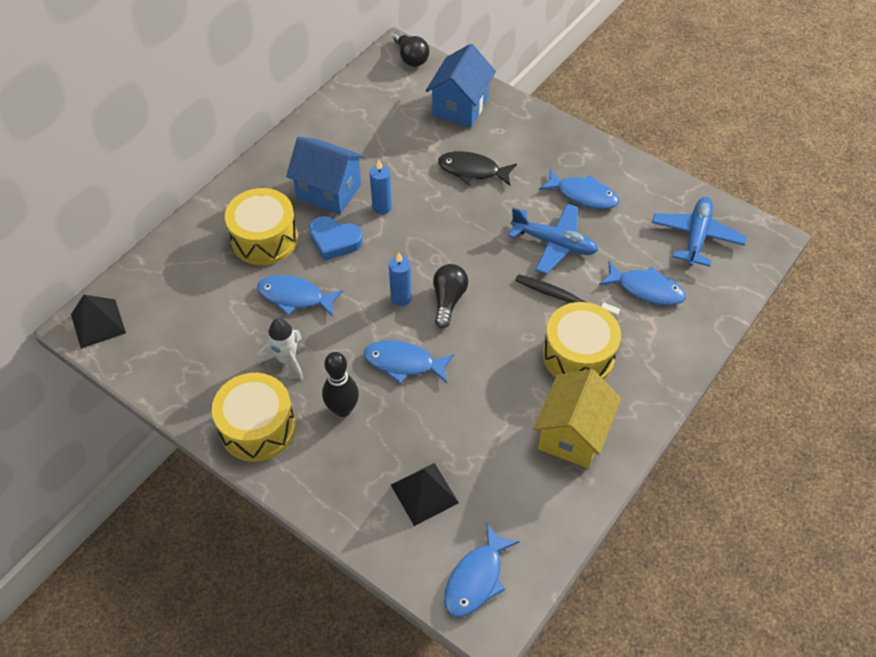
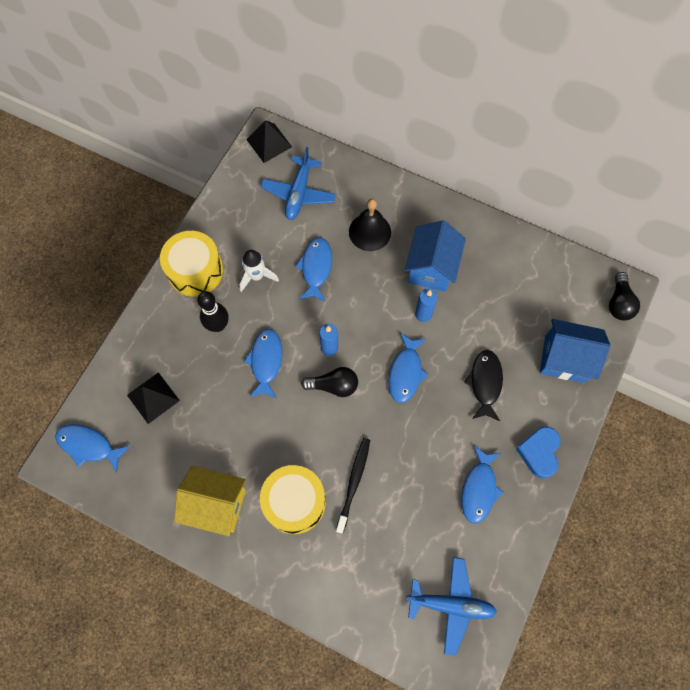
camera: 80 degrees right, 15 degrees up
yellow drum [225,188,298,265] -> black bell [349,199,391,251]
blue heart [309,216,363,261] -> blue heart moved to [515,427,561,478]
black light bulb [393,31,430,67] -> black light bulb turned 45 degrees counterclockwise [609,272,640,321]
blue plane [508,204,598,274] -> blue plane moved to [261,147,336,220]
blue fish [599,261,686,305] -> blue fish moved to [389,333,428,403]

